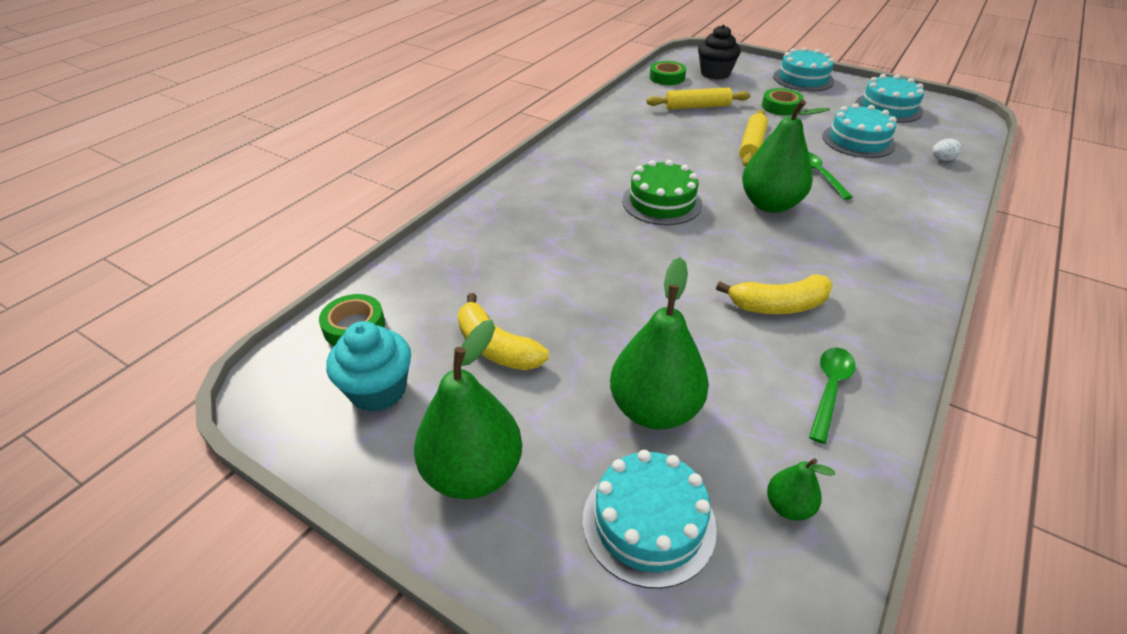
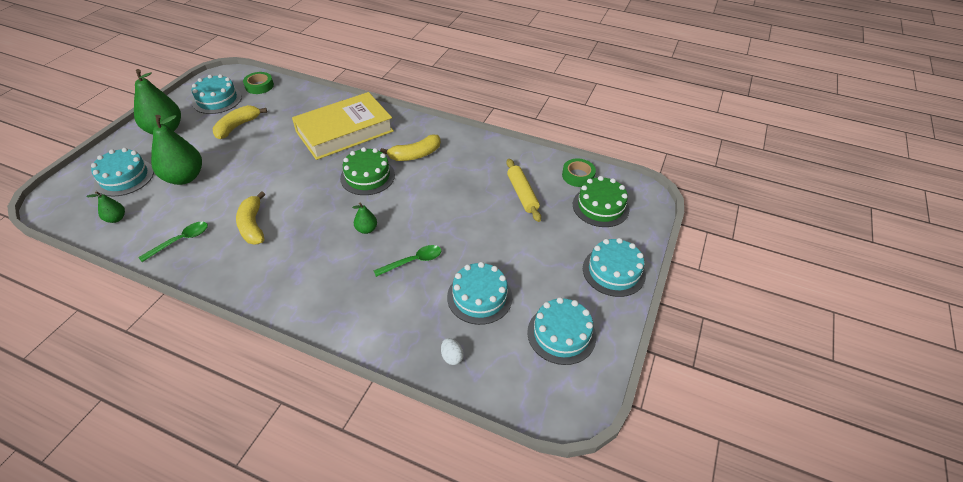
camera: 80 degrees right, 5 degrees up
turquoise cupcake [326,321,411,412] -> turquoise cake [192,74,242,114]
black cupcake [698,25,741,79] -> green cake [573,176,630,227]
yellow rolling pin [739,110,768,167] -> none
green pear [742,99,830,213] -> green pear [352,203,377,234], size x0.47
green tape [762,88,804,116] -> none
green spoon [809,347,856,444] -> green spoon turned 60 degrees counterclockwise [138,222,208,262]
none -> yellow book [292,92,394,160]
none -> yellow banana [380,135,441,161]

